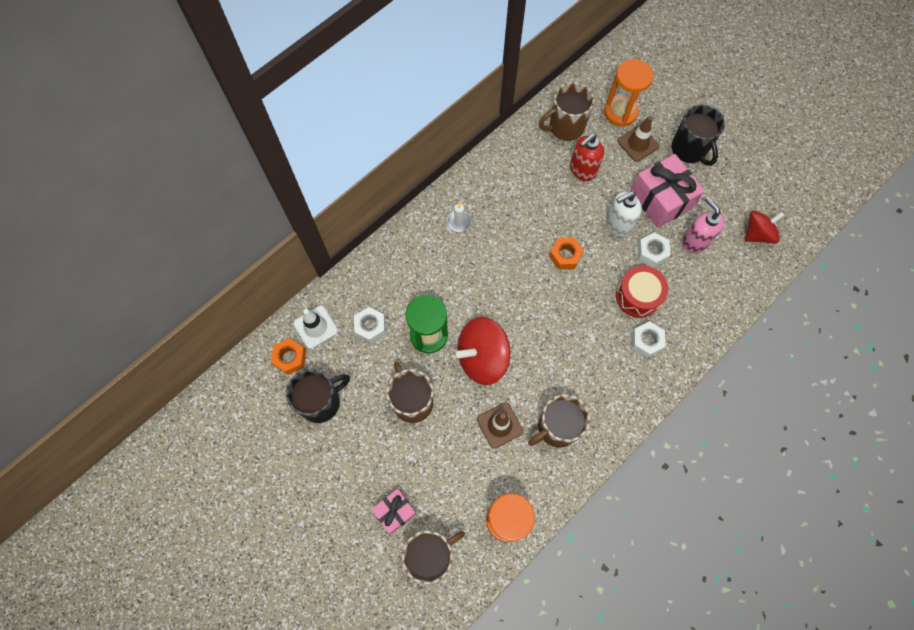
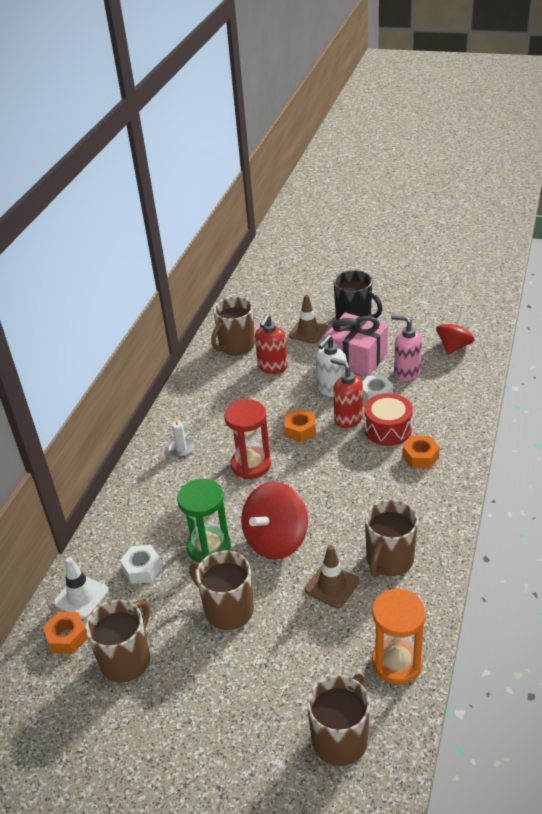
camera: 25 degrees left, 30 degrees down
black mug [286,369,350,423] -> brown mug [85,600,150,683]
pink gift [372,489,416,534] -> none
orange hourglass [604,59,653,127] -> none
white nut [632,321,665,358] -> orange nut [402,436,440,469]
none -> red hourglass [224,399,271,479]
none -> red soap dispenser [331,358,363,428]

